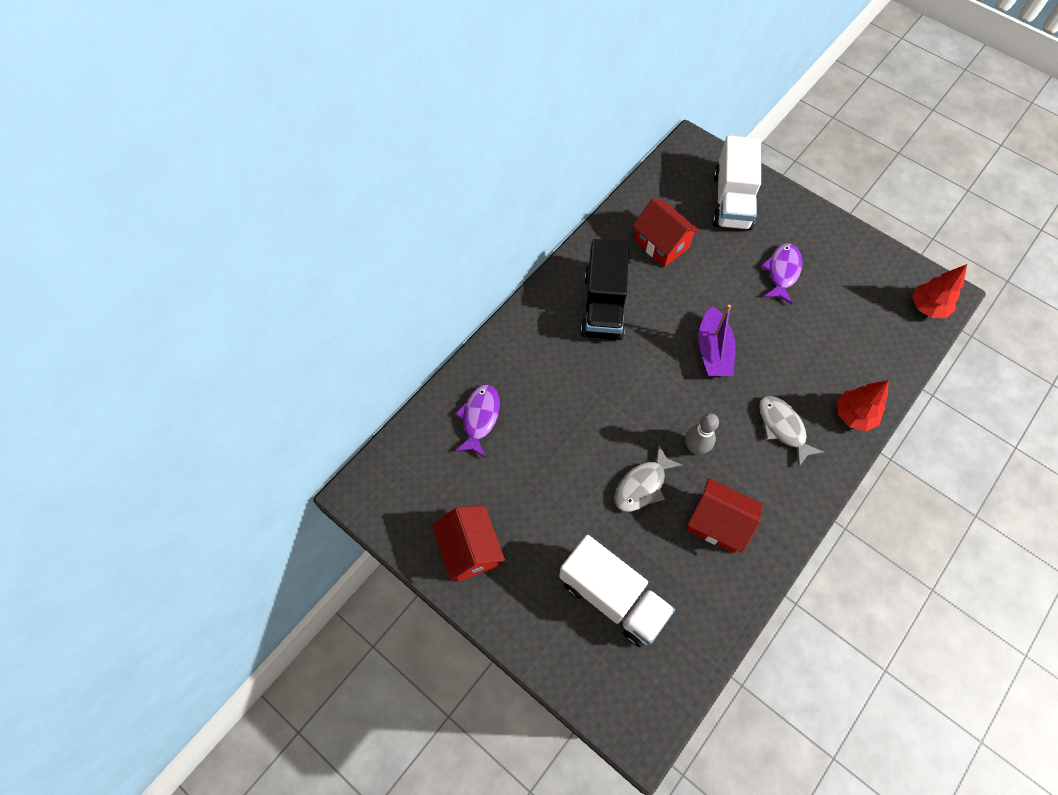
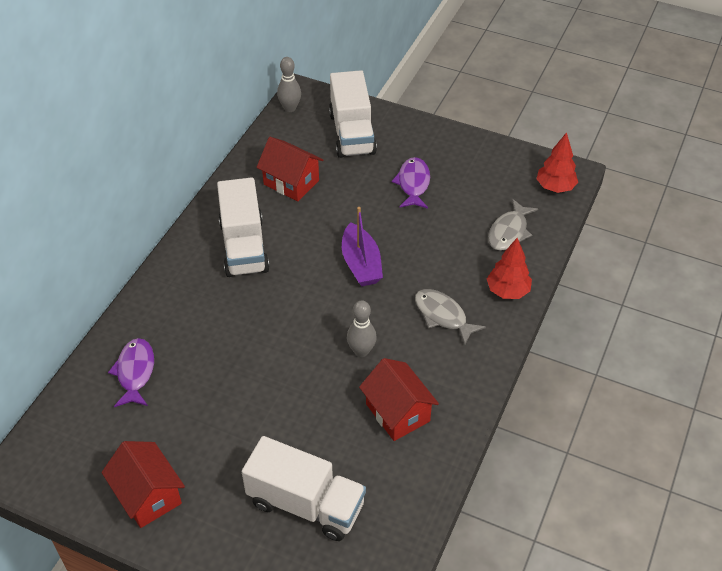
camera: 15 degrees left, 15 degrees down
black truck [581,239,629,340] -> white truck [217,177,270,277]
grey fish [614,445,683,512] -> grey fish moved to [488,199,538,251]
red house [687,478,763,553] -> red house turned 45 degrees clockwise [359,358,439,441]
none -> grey bowling pin [277,57,301,112]

